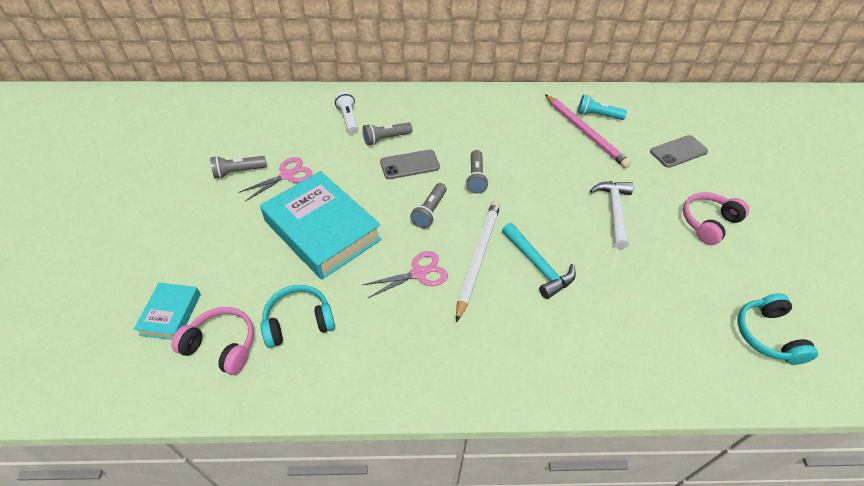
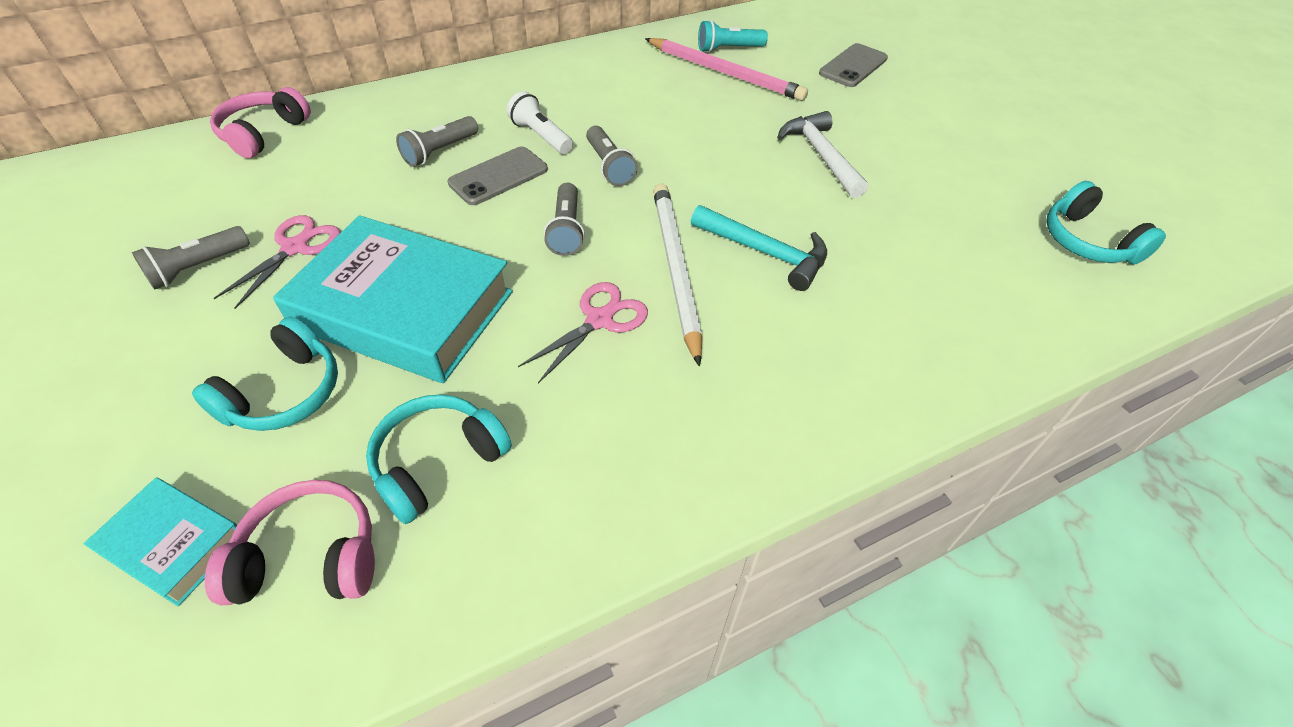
camera: 25 degrees left, 0 degrees up
turquoise book [134,283,201,340] -> turquoise book turned 45 degrees counterclockwise [83,477,237,606]
white flashlight [335,91,358,134] -> white flashlight moved to [507,91,573,154]
pink headphones [683,192,749,245] -> pink headphones moved to [210,87,311,158]
none -> turquoise headphones [192,316,338,431]

